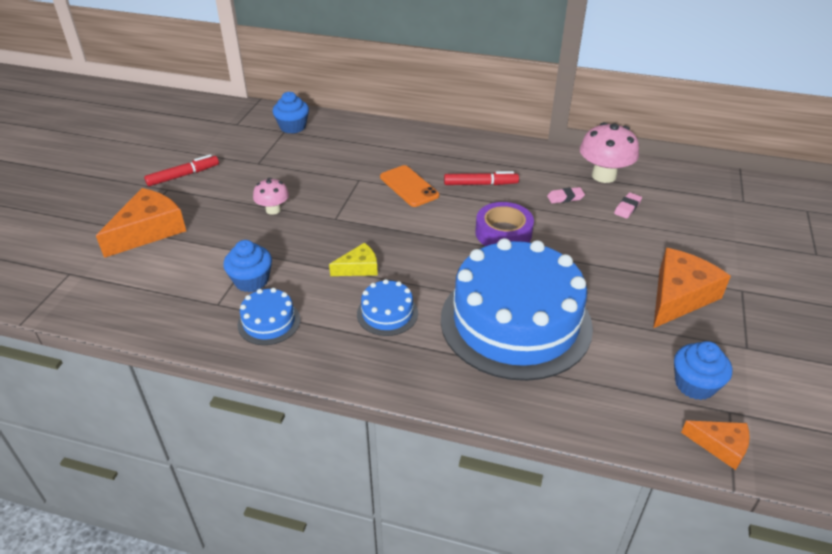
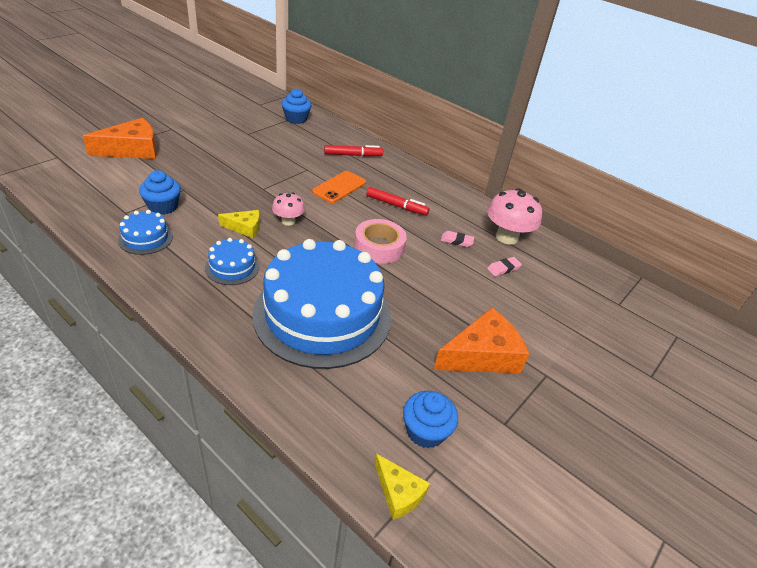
camera: 20 degrees right, 0 degrees up
red marker [144,154,219,186] -> red marker moved to [324,145,383,157]
pink mushroom [253,178,289,215] -> pink mushroom moved to [272,192,305,226]
orange phone [380,165,439,207] -> orange phone turned 45 degrees clockwise [312,171,366,203]
purple tape [475,202,534,246] -> pink tape [354,219,407,264]
orange cheese [681,421,750,470] -> yellow cheese [374,454,430,520]

